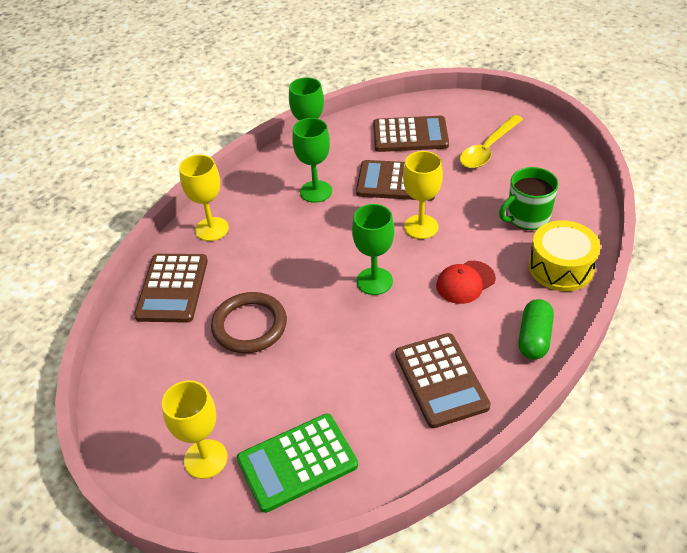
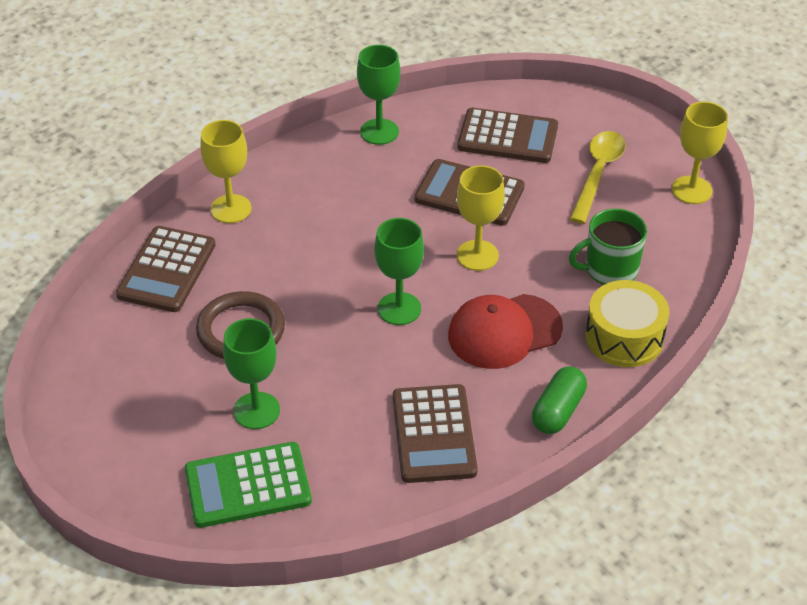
camera: 10 degrees right, 0 degrees up
yellow goblet [162,380,228,479] -> yellow goblet moved to [672,102,728,204]
green goblet [292,118,332,203] -> green goblet moved to [223,318,280,429]
red cap [436,261,496,304] -> red cap [448,294,563,369], size x1.54
yellow spoon [460,115,523,168] -> yellow spoon turned 150 degrees clockwise [570,131,626,224]

